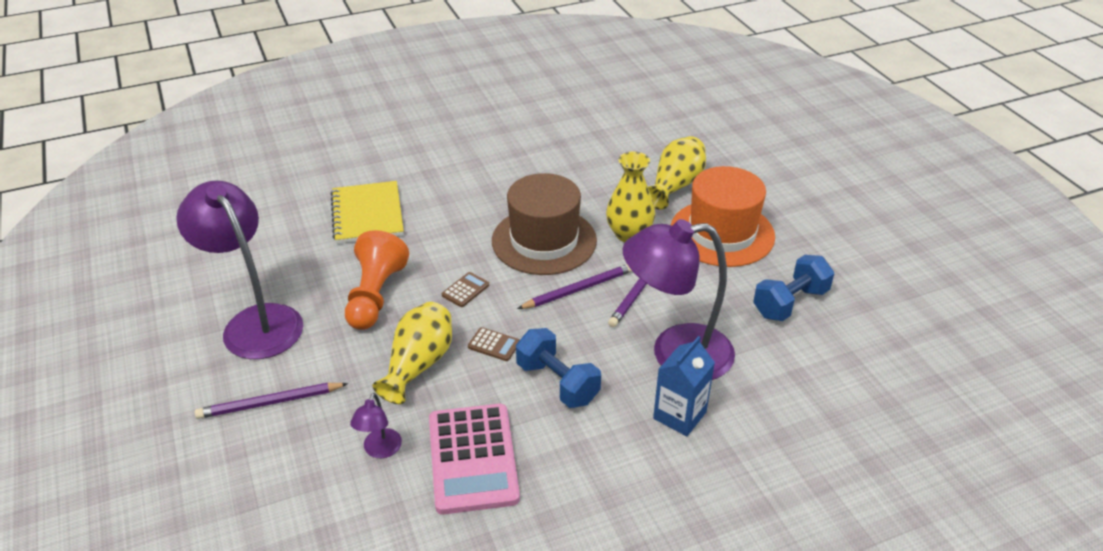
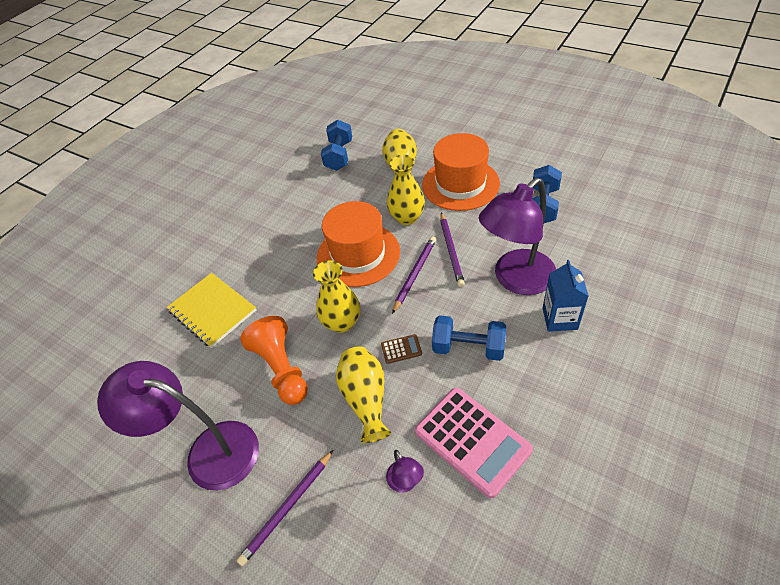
camera: 30 degrees left, 10 degrees up
brown calculator [442,272,489,307] -> yellow vase [313,261,360,333]
brown hat [492,173,597,275] -> orange hat [317,201,400,287]
none -> blue dumbbell [321,120,352,171]

